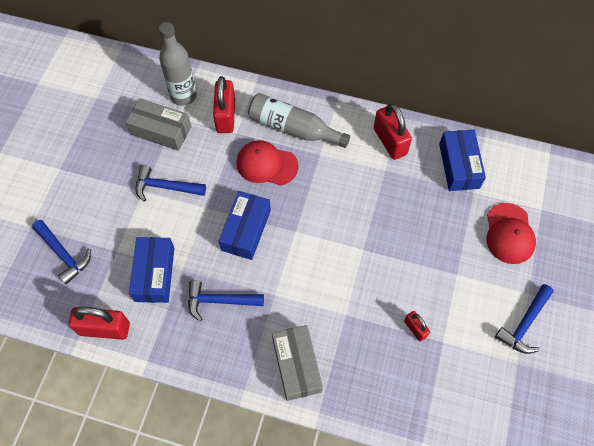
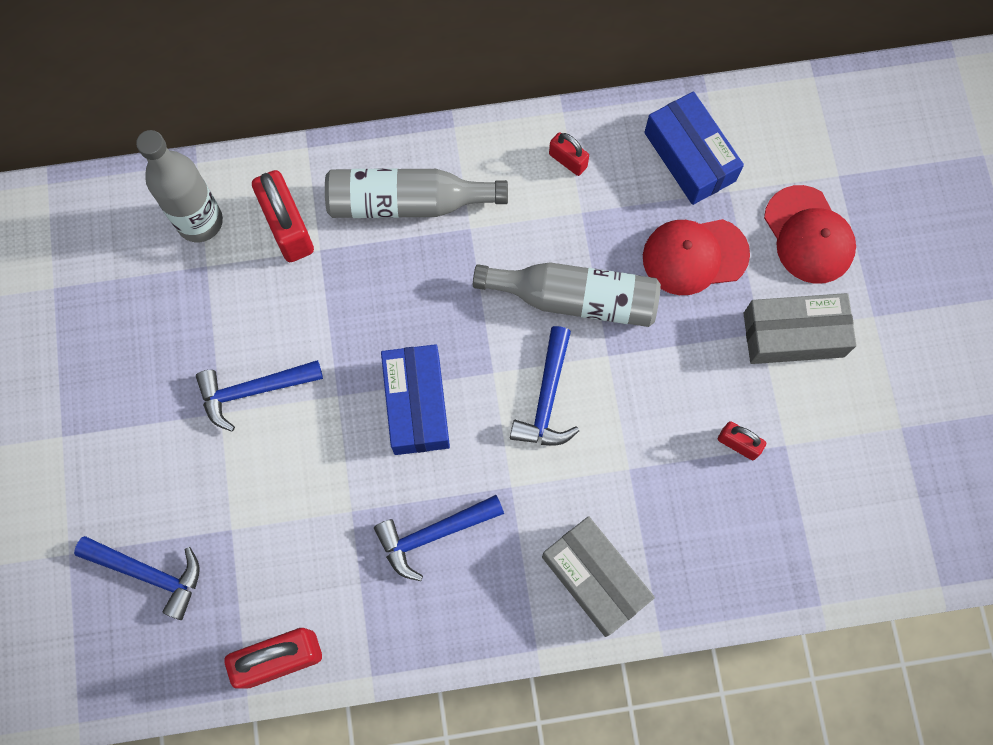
camera: 25 degrees left, 10 degrees up
grey box [126,98,192,151] -> grey box moved to [743,293,857,364]
blue box [129,237,174,303] -> none
red cap [236,140,299,186] -> red cap moved to [643,219,750,295]
red padlock [374,103,412,160] -> red padlock [549,132,589,176], size x0.53
blue hammer [495,284,554,354] -> blue hammer moved to [510,326,579,445]
none -> grey bottle [473,262,661,327]

